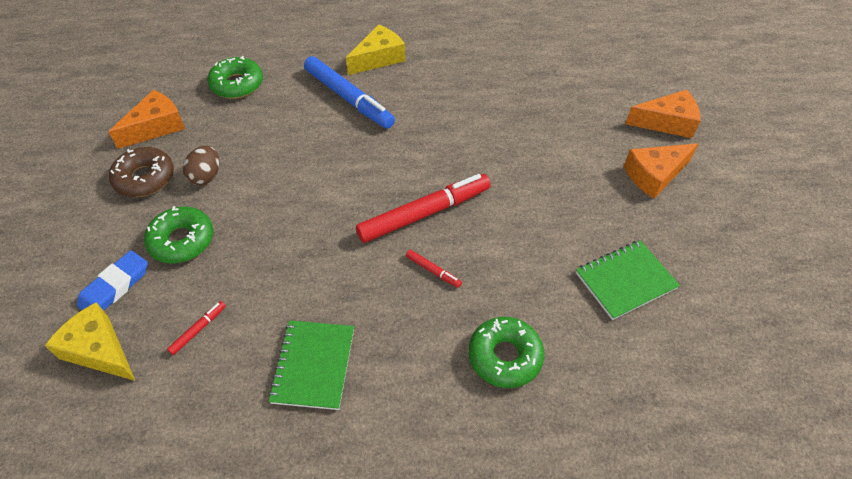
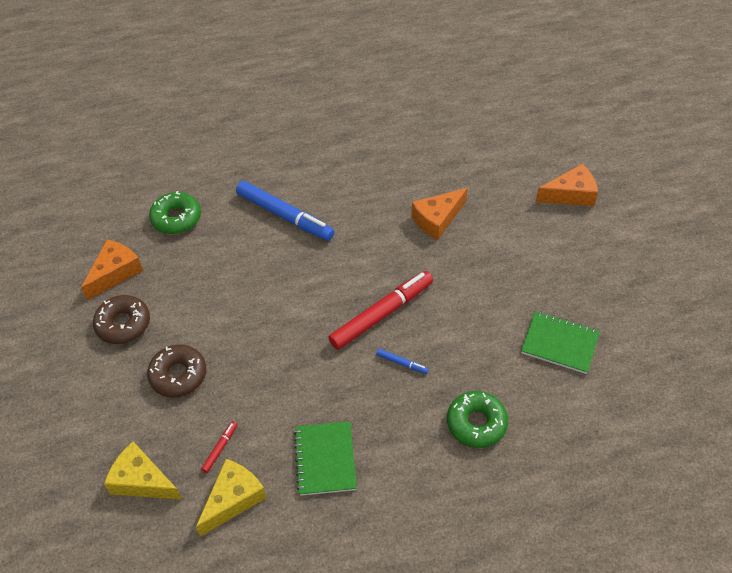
camera: 10 degrees left, 0 degrees up
blue eraser [77,250,148,311] -> none
green donut [144,206,213,264] -> brown donut [147,344,206,398]
brown egg [183,146,219,186] -> none
yellow cheese [346,24,405,75] -> yellow cheese moved to [196,459,267,537]
red marker [406,250,462,288] -> blue marker [376,349,429,374]
green notebook [576,240,680,320] -> green notebook turned 60 degrees clockwise [521,311,600,374]
orange cheese [624,143,698,199] -> orange cheese moved to [411,188,468,240]

